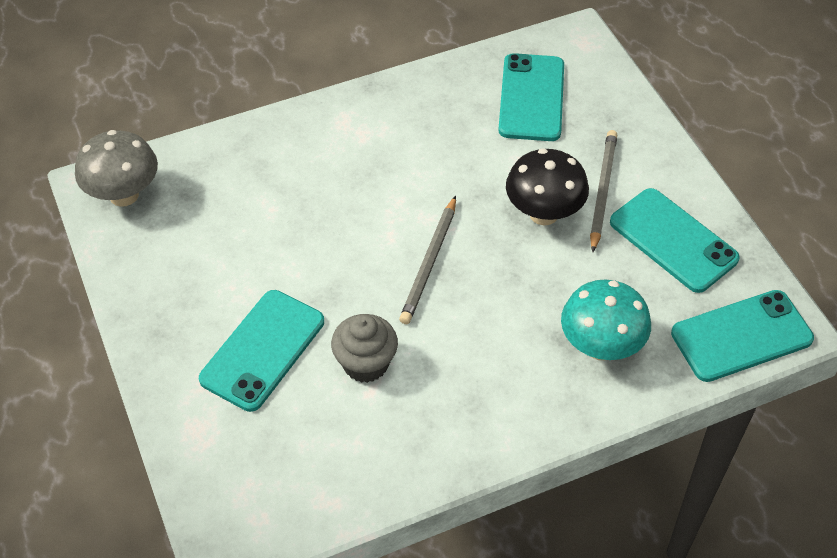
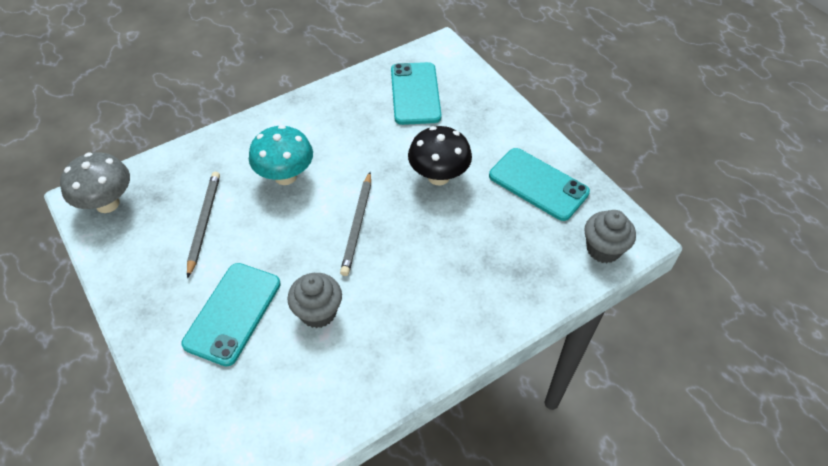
camera: 10 degrees left, 0 degrees up
turquoise mushroom [561,279,651,360] -> turquoise mushroom moved to [249,125,313,185]
grey pencil [590,130,617,253] -> grey pencil moved to [187,172,220,278]
turquoise phone [671,290,814,382] -> grey cupcake [584,210,636,263]

